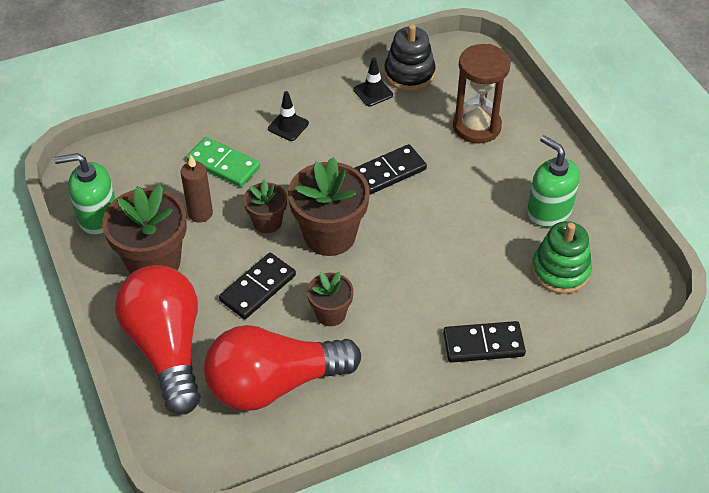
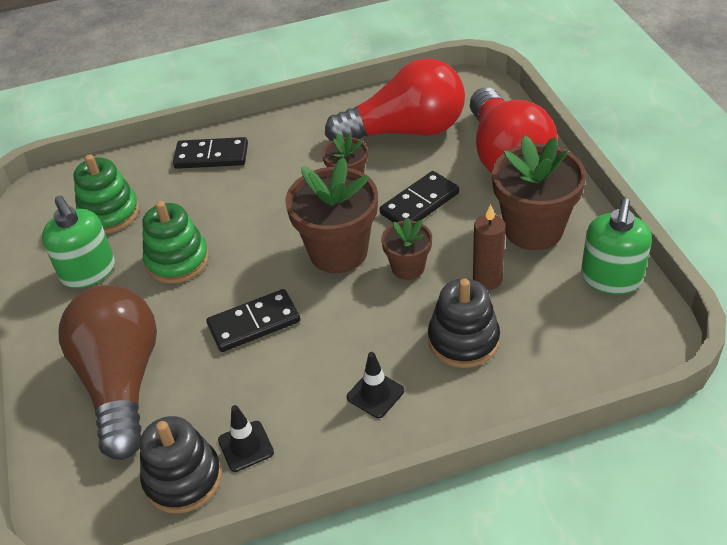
camera: 170 degrees left, 5 degrees down
green soap dispenser [54,153,115,235] -> green soap dispenser turned 105 degrees clockwise [581,198,652,294]
green domino [186,137,260,187] -> black stacking toy [428,278,500,368]
brown hourglass [453,44,511,144] -> brown light bulb [59,285,157,460]
none -> green stacking toy [142,201,209,284]

